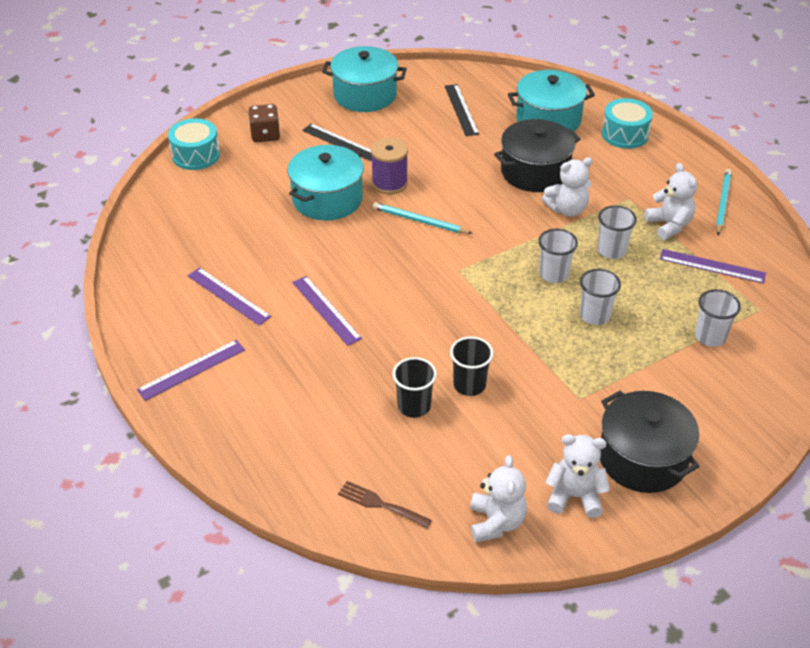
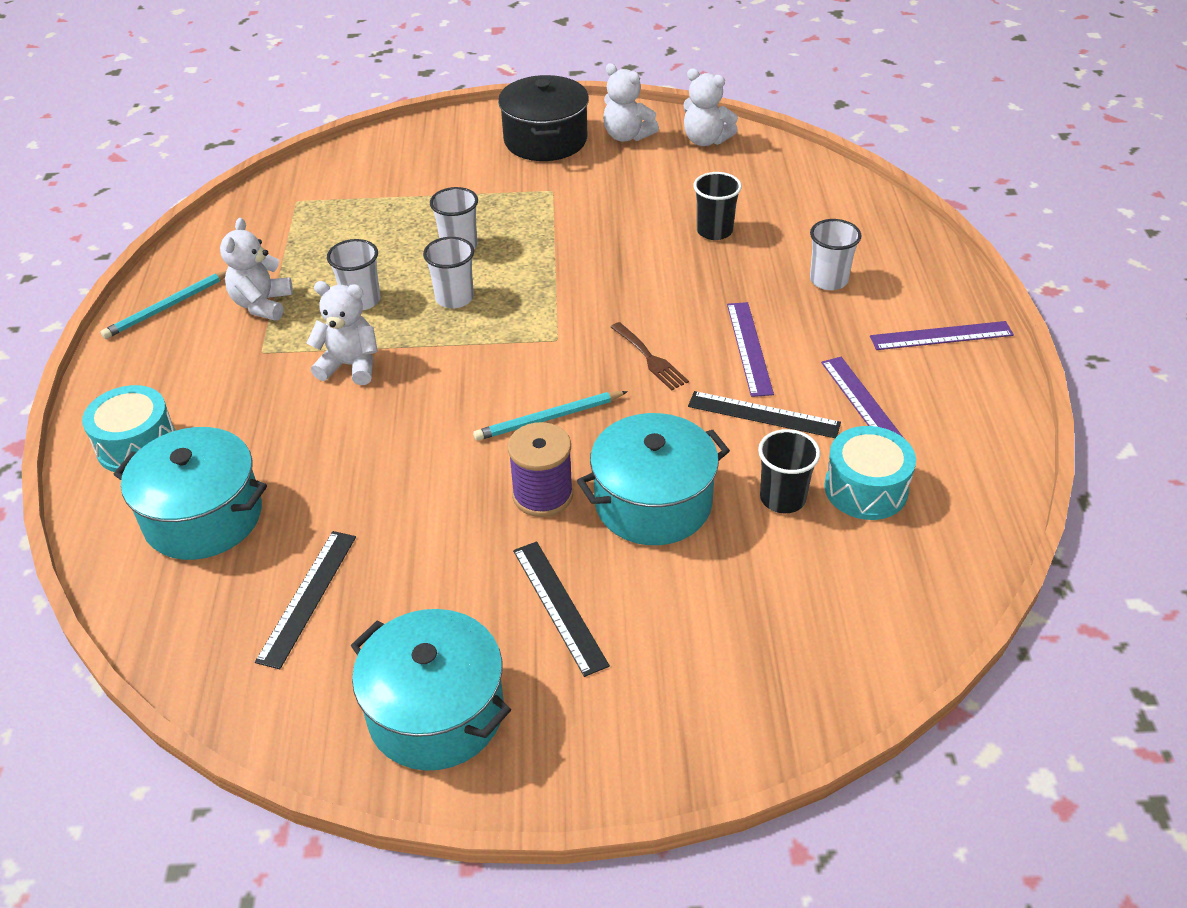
camera: 150 degrees left, 0 degrees up
turquoise drum [168,118,220,170] -> turquoise drum moved to [824,426,916,520]
brown dice [249,104,280,142] -> none
brown fork [338,481,432,528] -> brown fork moved to [611,322,689,390]
turquoise pencil [373,202,473,234] -> turquoise pencil turned 105 degrees clockwise [473,391,628,441]
black cup [450,336,494,396] -> black cup moved to [758,429,820,513]
white teddy bear [470,455,527,542] -> white teddy bear turned 90 degrees counterclockwise [683,68,738,146]
black pot [494,119,580,192] -> none
purple ruler [660,249,766,284] -> none
white cup [695,289,741,347] -> white cup moved to [810,219,862,290]
none -> black ruler [688,391,841,438]

